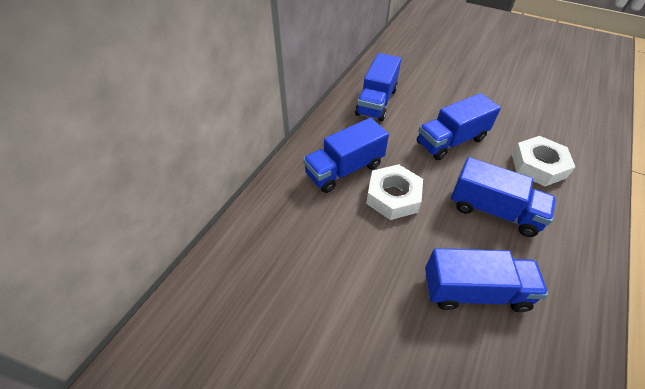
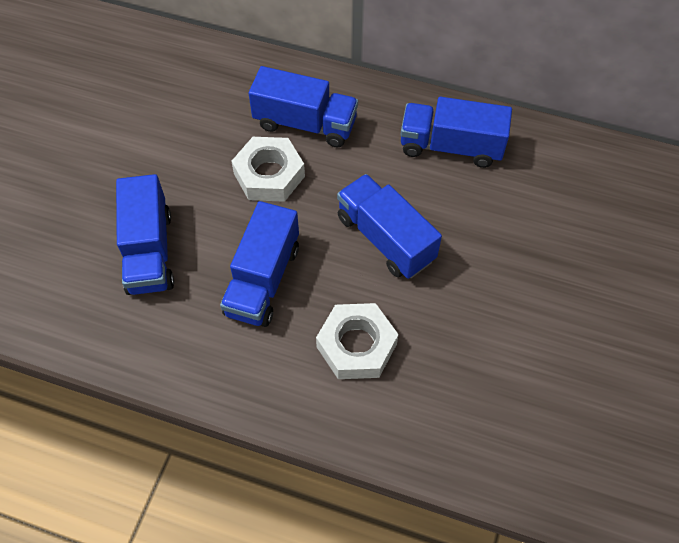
camera: 80 degrees right, 10 degrees up
blue truck [303,118,389,193] -> blue truck turned 150 degrees clockwise [249,66,358,148]

